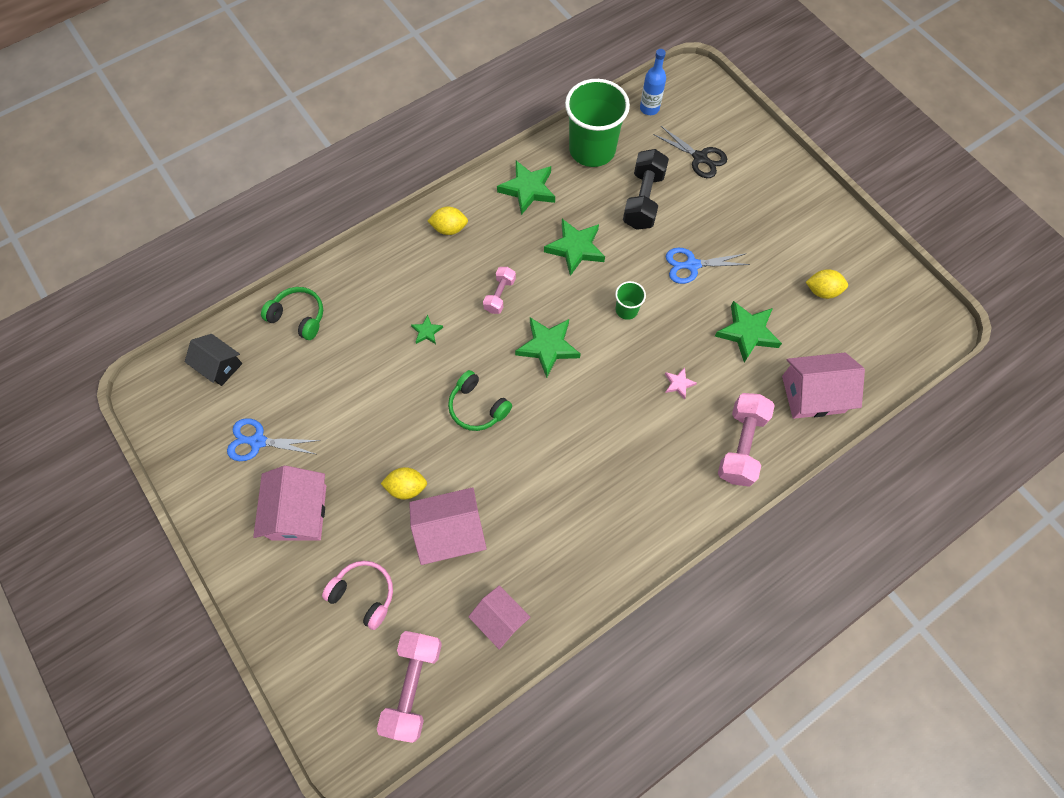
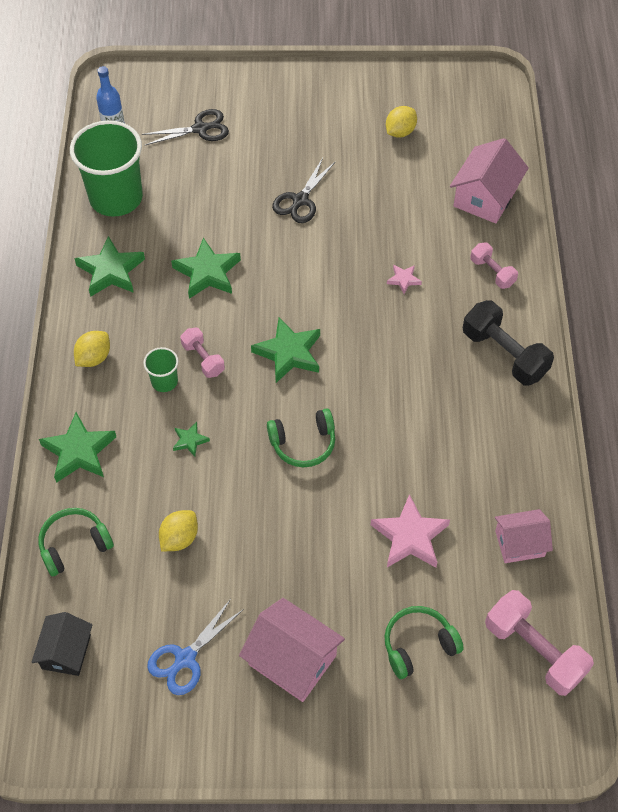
camera: 55 degrees left, 10 degrees down
black house [185,334,242,386] -> black house turned 60 degrees counterclockwise [31,612,93,676]
pink headphones [322,561,393,630] -> green headphones [384,606,464,679]
yellow lemon [380,467,427,500] -> yellow lemon moved to [159,510,198,551]
pink house [409,487,487,565] -> pink star [371,494,450,568]
green cup [615,281,646,320] -> green cup moved to [143,347,179,392]
black dumbbell [623,149,669,230] -> black dumbbell moved to [463,300,554,386]
blue scissors [666,248,750,284] -> black scissors [272,158,336,223]
green star [715,301,782,363] -> green star moved to [39,412,116,483]
pink dumbbell [718,393,775,487] -> pink dumbbell [470,242,518,289], size x0.57

